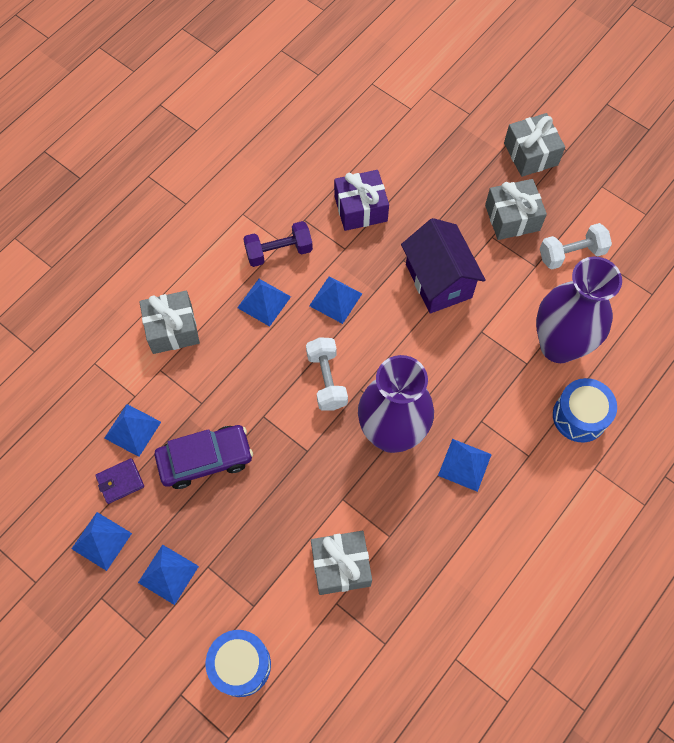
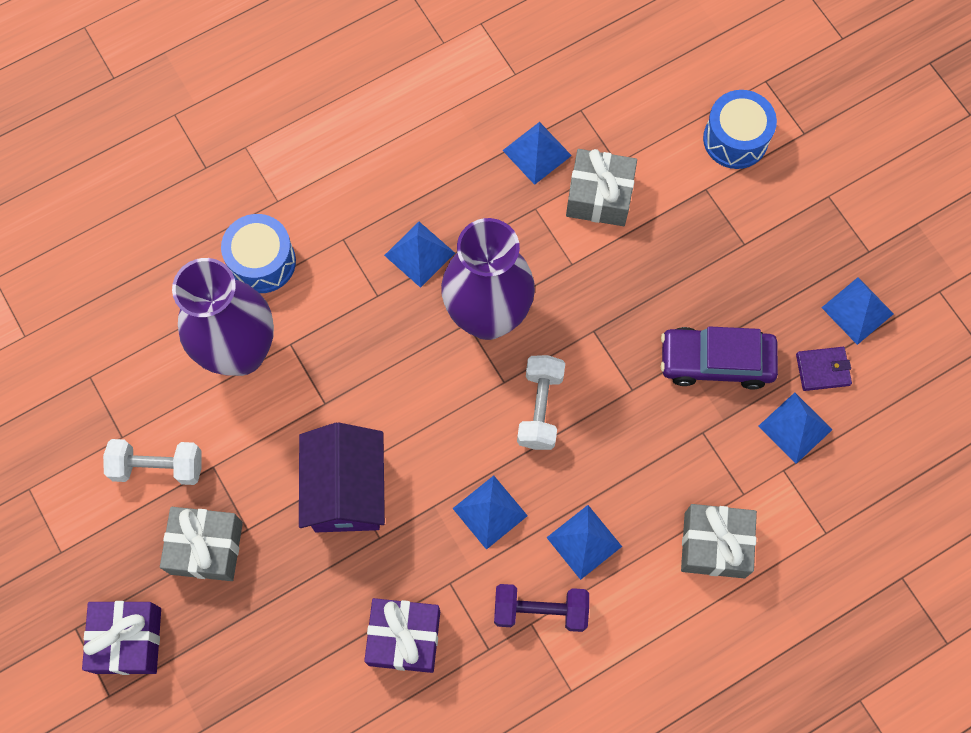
camera: 160 degrees left, 5 degrees up
blue pyramid [138,544,199,605] -> blue pyramid moved to [502,122,572,185]
grey gift [504,113,565,177] -> purple gift [82,601,161,675]

